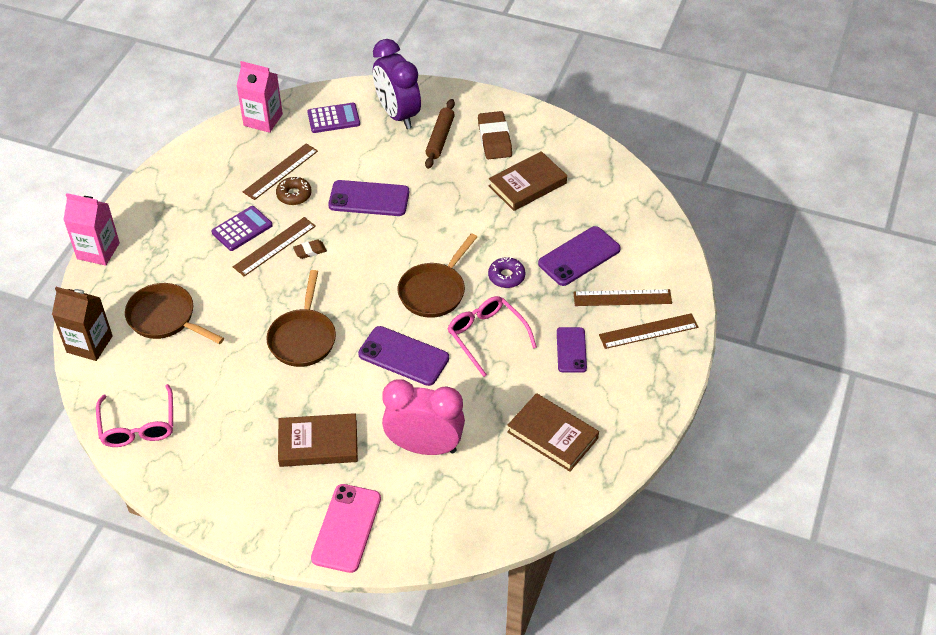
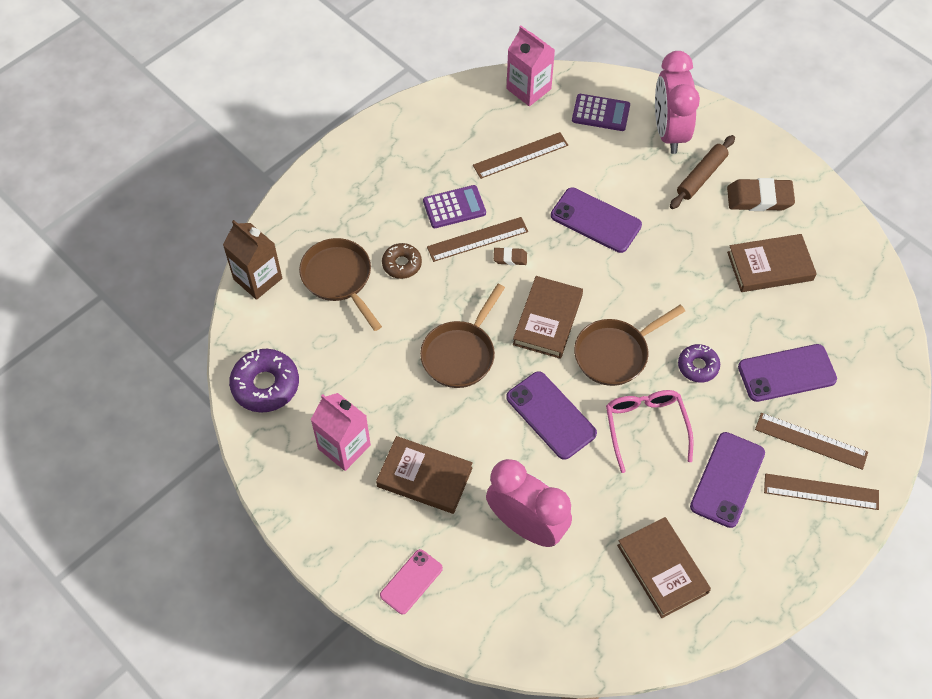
camera: 25 degrees right, 10 degrees up
pink carton [64,193,120,266] -> pink carton moved to [311,393,371,471]
pink glasses [96,384,173,447] -> purple donut [229,349,299,413]
brown donut [276,177,312,205] -> brown donut moved to [382,243,422,279]
pink phone [311,484,381,573] -> pink phone [380,549,443,614], size x0.65
purple clock [373,39,421,129] -> pink clock [655,51,700,154]
brown eraser [478,111,512,159] -> brown eraser turned 75 degrees clockwise [727,178,795,211]
purple phone [557,327,587,373] -> purple phone [690,432,765,528], size x1.54
none -> brown book [513,276,583,359]

